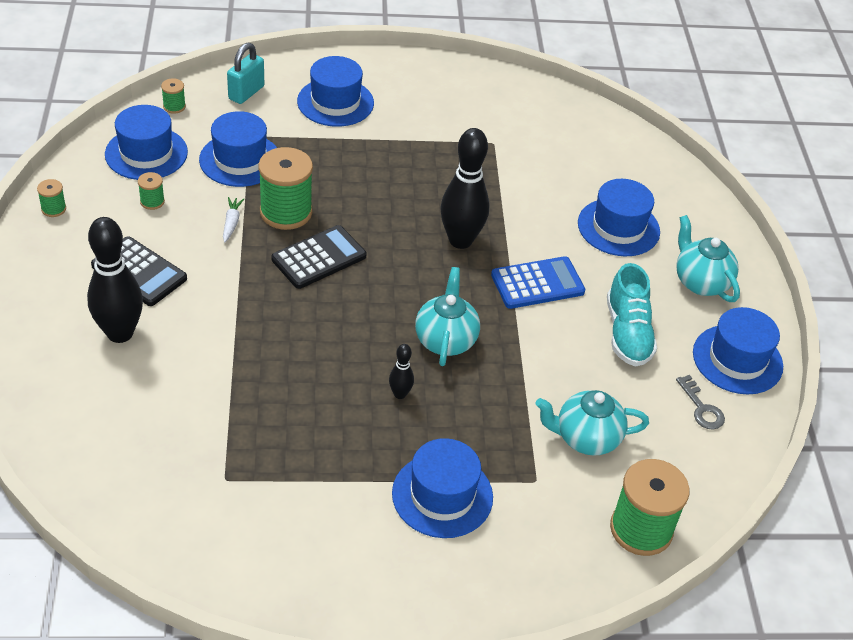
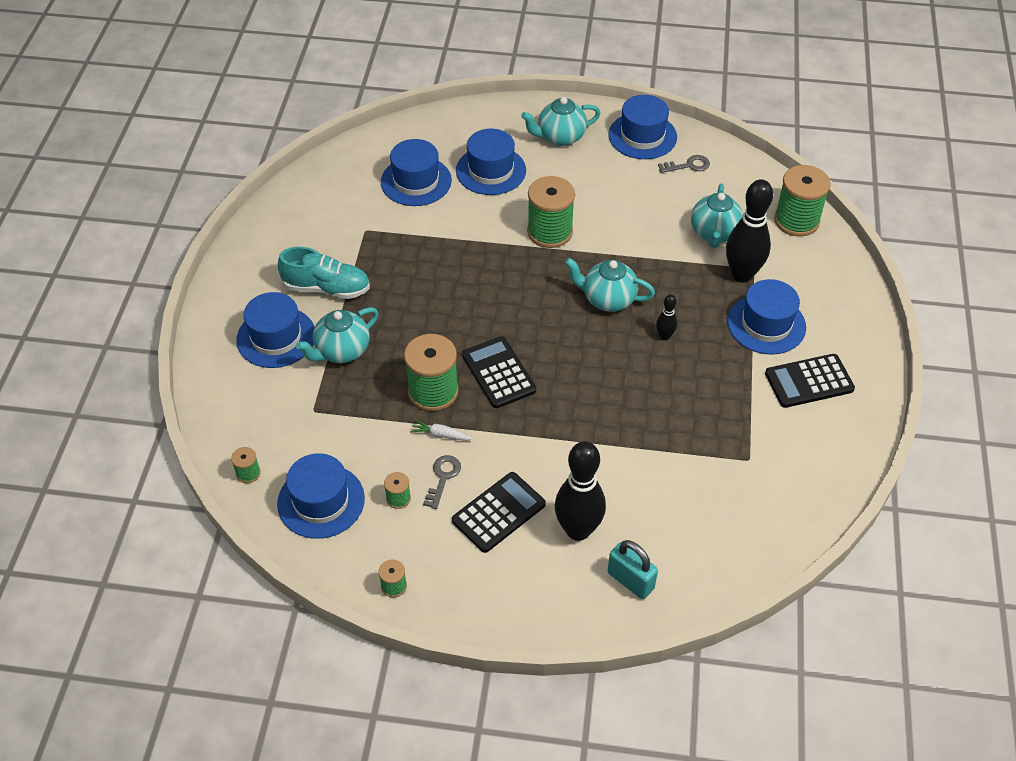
camera: 75 degrees left, 5 degrees up
blue hat [199,111,277,187] -> blue hat moved to [381,139,452,206]
turquoise padlock [227,43,264,104] -> turquoise padlock moved to [608,540,658,599]
black bowling pin [440,128,489,249] -> black bowling pin moved to [726,179,773,282]
blue calculator [491,256,585,309] -> green spool [527,176,575,248]
turquoise shoe [607,263,657,367] -> turquoise shoe moved to [278,247,370,299]
none -> turquoise teapot [296,307,378,363]
none -> grey key [423,455,461,509]
none -> black calculator [765,354,855,408]

